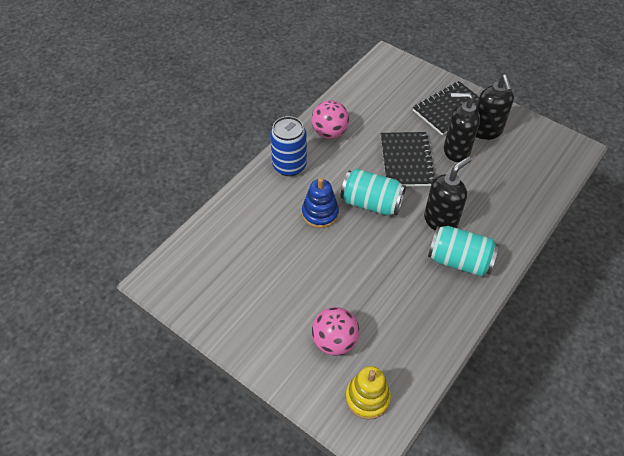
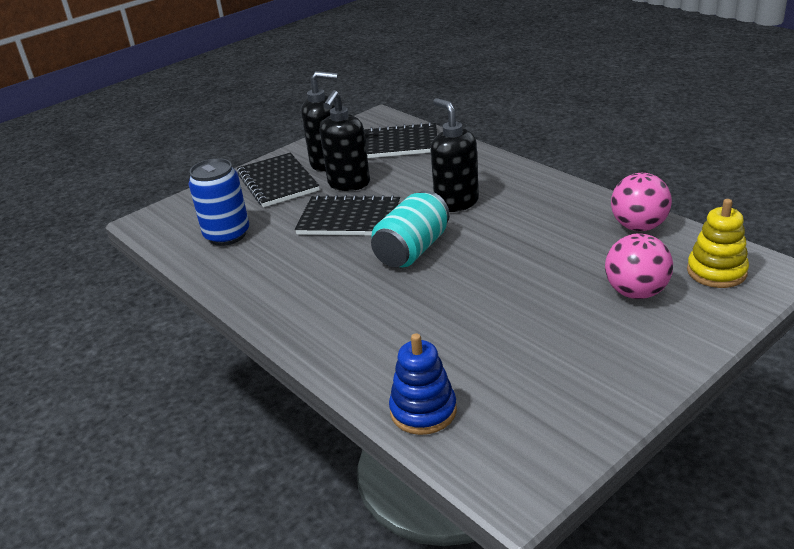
camera: 75 degrees left, 20 degrees down
blue can [270,116,307,176] -> blue can moved to [189,158,249,246]
blue stacking toy [302,178,339,228] -> blue stacking toy moved to [389,333,457,435]
pink ball [311,100,349,139] -> pink ball moved to [611,173,672,231]
turquoise can [428,226,499,276] -> none
none -> black notebook [364,122,437,158]

